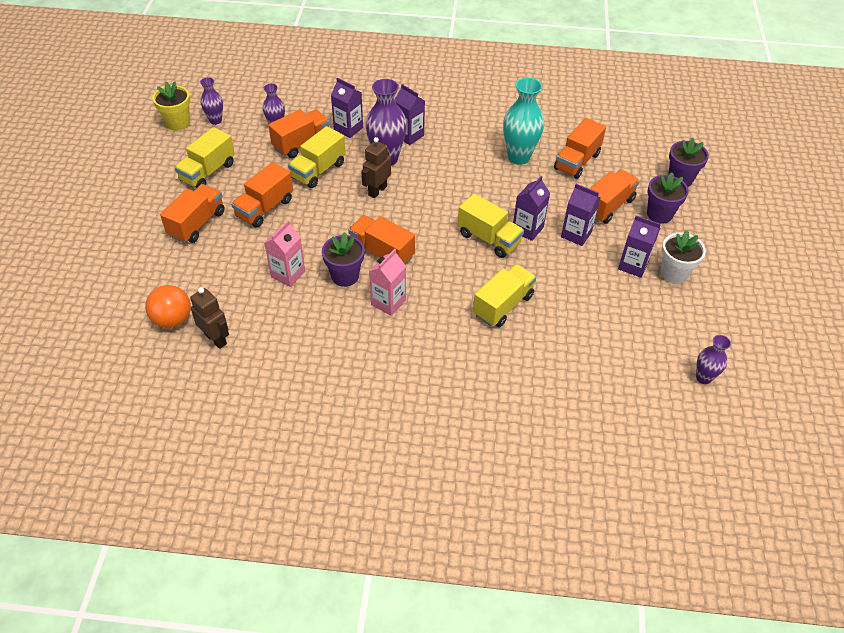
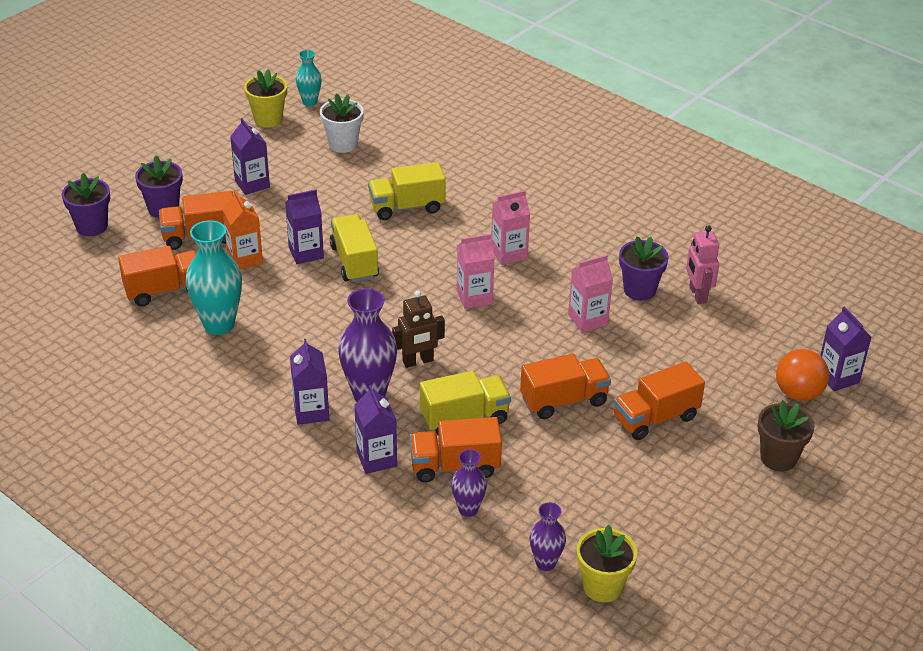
camera: 145 degrees left, 10 degrees down
orange ball [145,285,191,328] -> orange ball moved to [776,349,829,401]
yellow truck [174,127,235,188] -> none
brown robot [190,287,229,349] -> pink robot [686,225,719,304]
purple flower pot [322,232,364,287] -> purple flower pot moved to [619,236,669,301]
orange truck [348,215,415,265] -> pink carton [457,234,495,309]
purple carton [561,184,600,246] -> purple carton moved to [820,306,871,391]
white flower pot [661,230,706,284] -> white flower pot moved to [320,93,364,153]
purple vase [696,335,731,384] -> turquoise vase [296,50,322,106]
none -> orange carton [222,190,263,269]
none -> yellow flower pot [244,69,287,128]
none -> brown flower pot [758,400,815,471]

